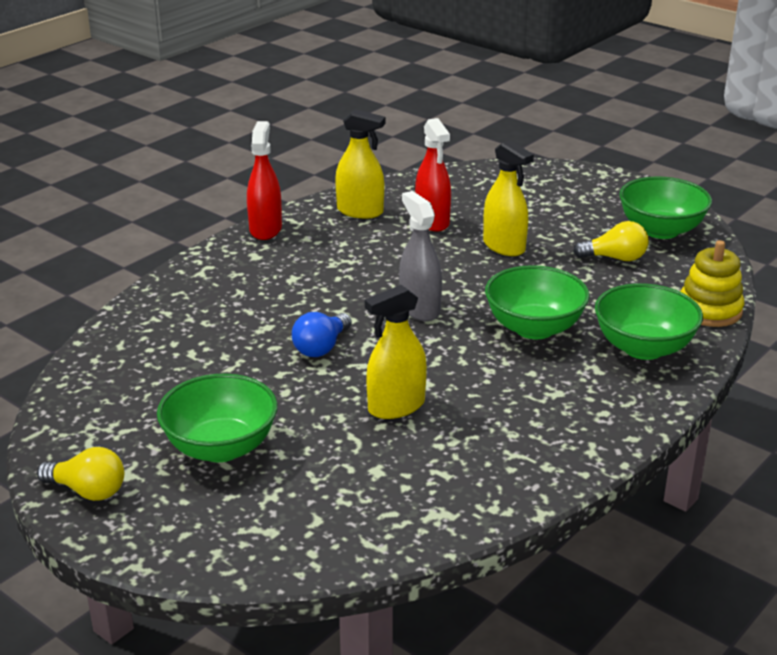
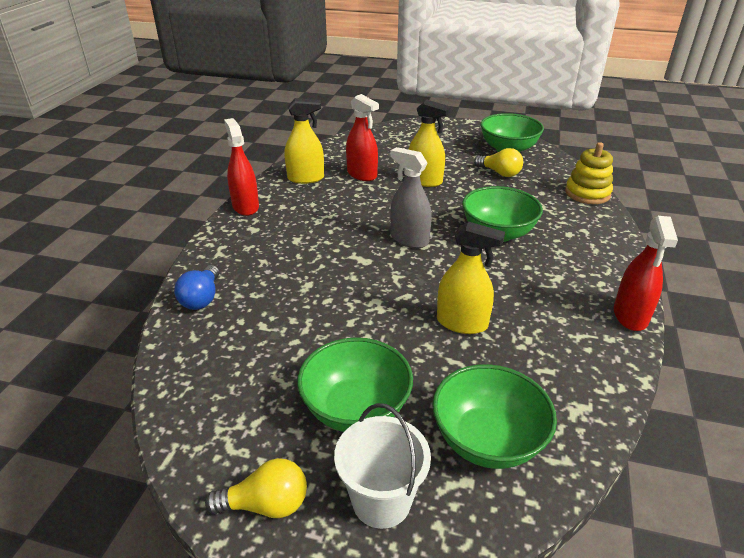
camera: 25 degrees left, 5 degrees up
blue light bulb [292,312,352,357] -> blue light bulb moved to [174,265,219,310]
yellow spray bottle [365,285,427,419] -> yellow spray bottle turned 105 degrees counterclockwise [437,222,505,334]
yellow light bulb [573,221,649,261] -> yellow light bulb turned 60 degrees clockwise [474,148,523,177]
green bowl [595,283,703,360] -> green bowl moved to [432,364,557,469]
none -> white bucket [334,403,431,529]
none -> red spray bottle [614,216,678,331]

